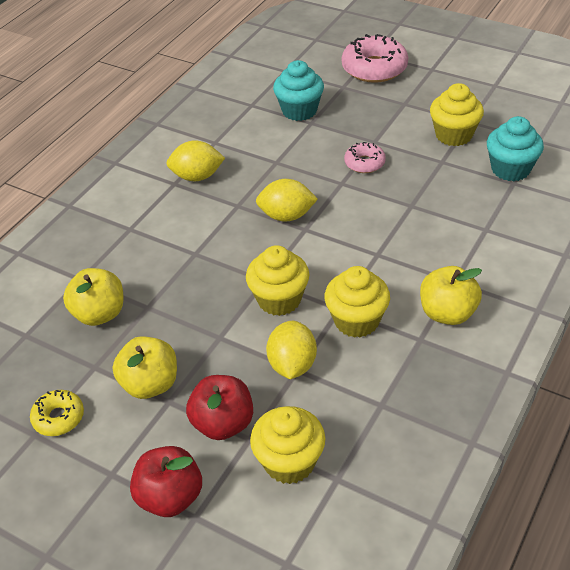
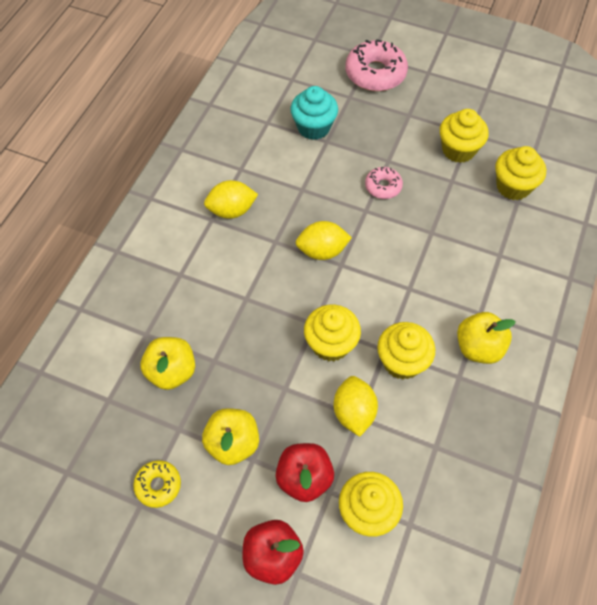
camera: 10 degrees left, 15 degrees up
turquoise cupcake [487,116,544,181] -> yellow cupcake [495,146,546,200]

